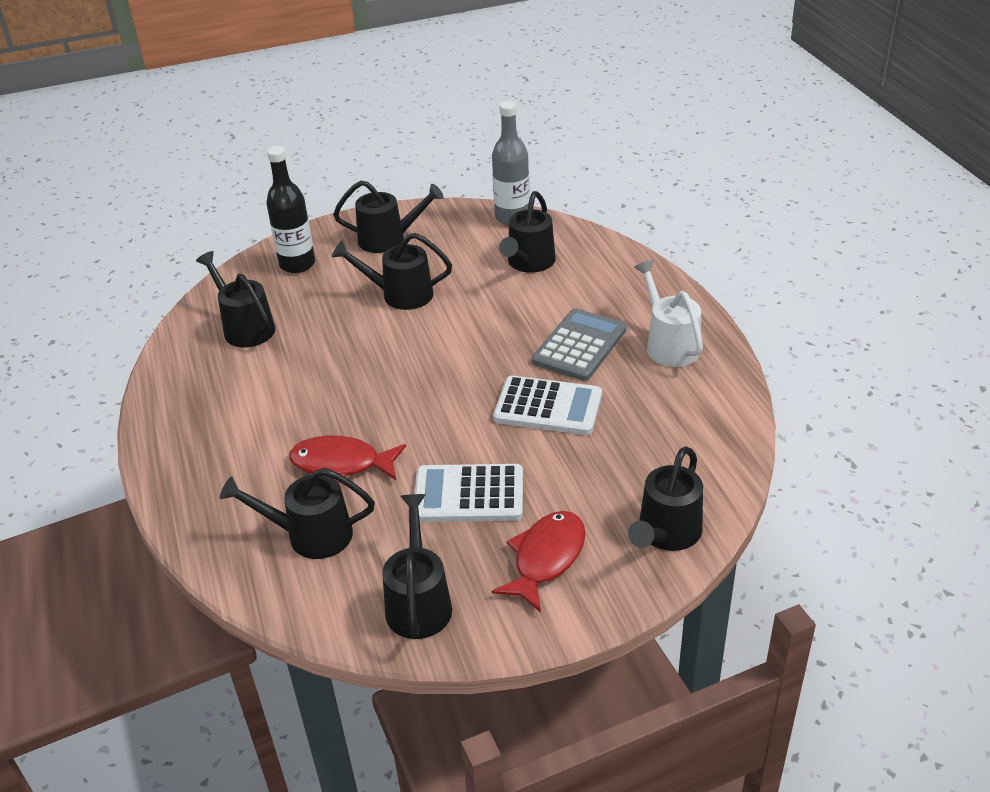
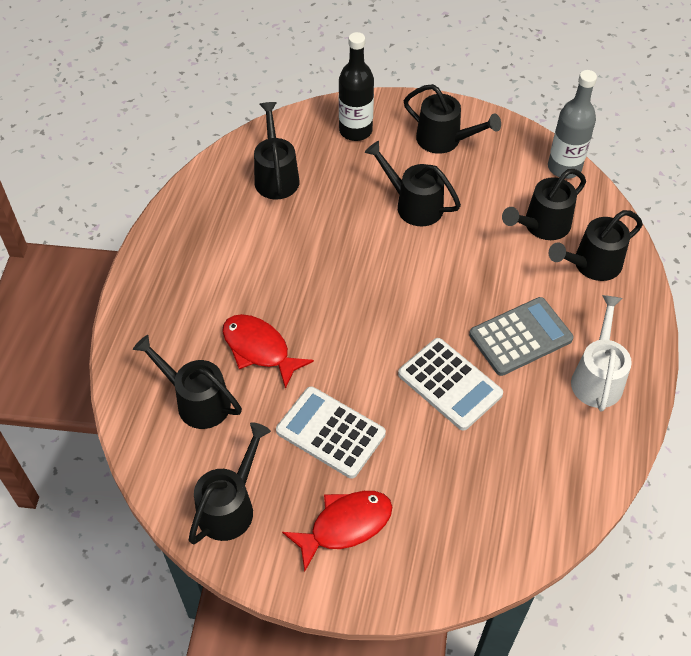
camera: 30 degrees right, 15 degrees up
black watering can [628,446,703,551] -> black watering can moved to [549,210,643,281]

